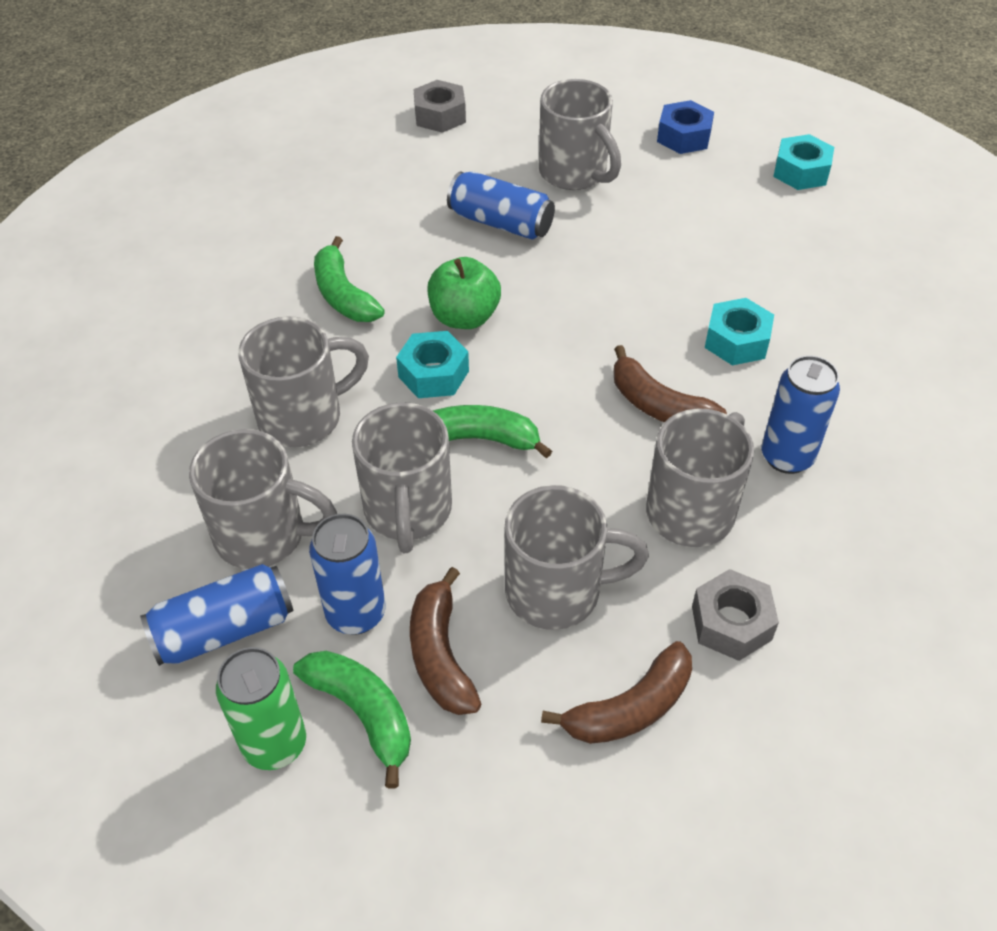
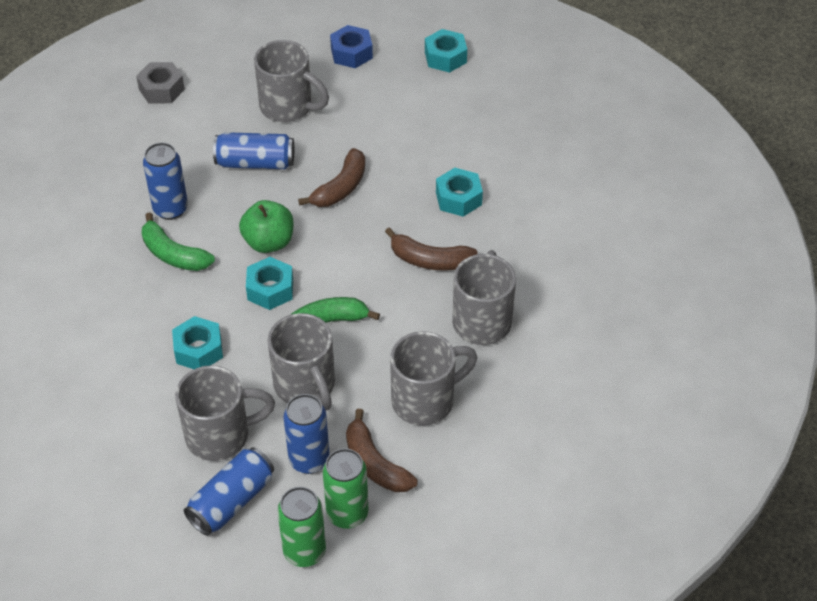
camera: 25 degrees left, 0 degrees up
grey mug [238,317,369,447] -> turquoise nut [172,316,223,369]
green banana [293,651,411,789] -> green can [323,448,368,529]
brown banana [541,641,692,744] -> brown banana moved to [298,148,365,207]
grey nut [692,569,779,661] -> none
blue can [761,355,840,474] -> blue can moved to [143,143,188,220]

